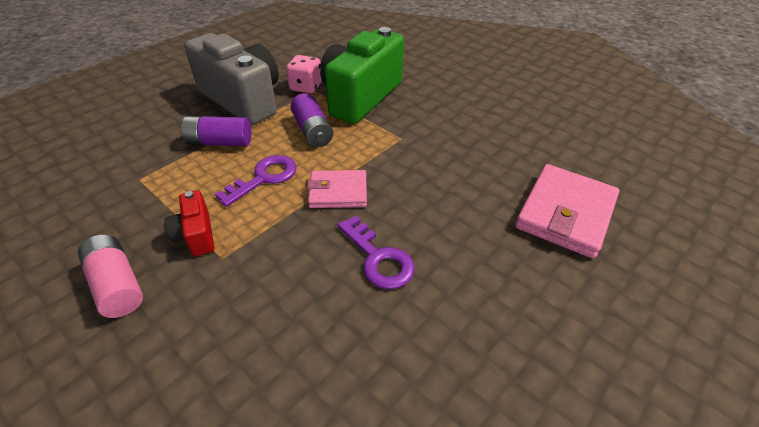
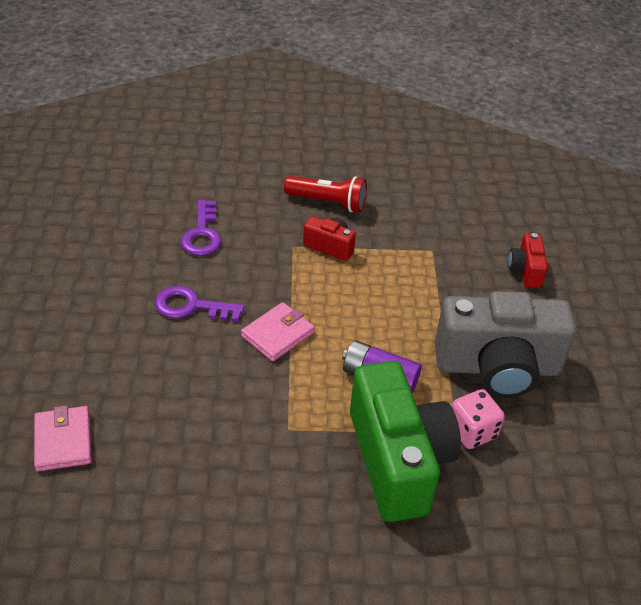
camera: 135 degrees right, 0 degrees up
pink battery [78,234,143,318] -> red flashlight [284,176,367,212]
purple battery [181,116,251,146] -> none
purple key [215,155,297,207] -> purple key moved to [181,200,221,256]
pink wallet [515,164,619,258] -> pink wallet [34,405,92,472], size x0.62
none -> red camera [508,233,548,288]

